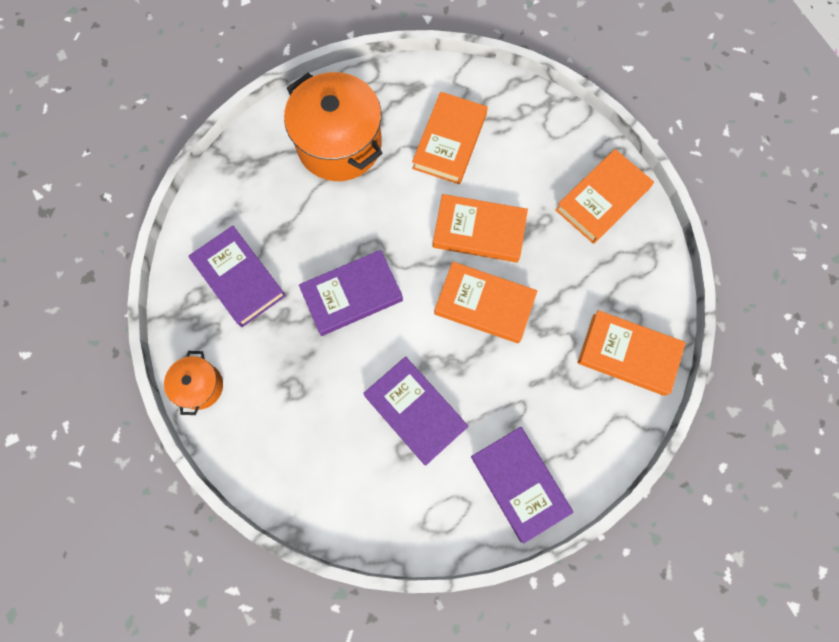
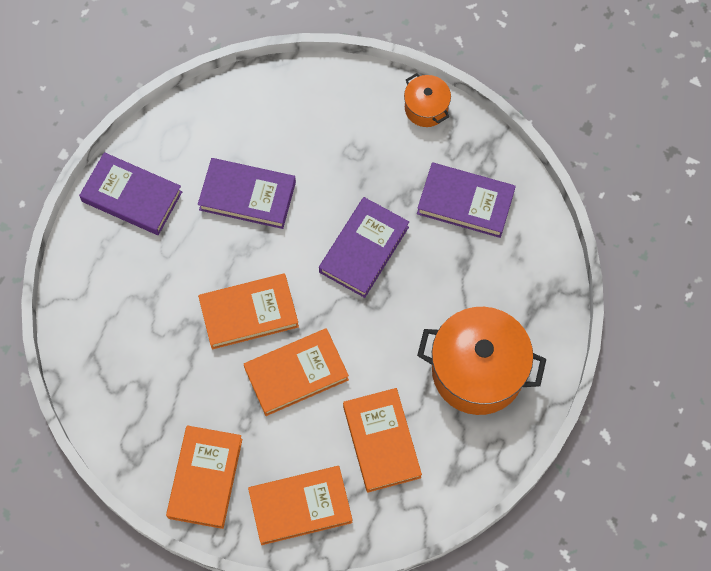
camera: 145 degrees right, 5 degrees down
orange book [578,310,686,396] -> orange book moved to [248,466,353,545]

